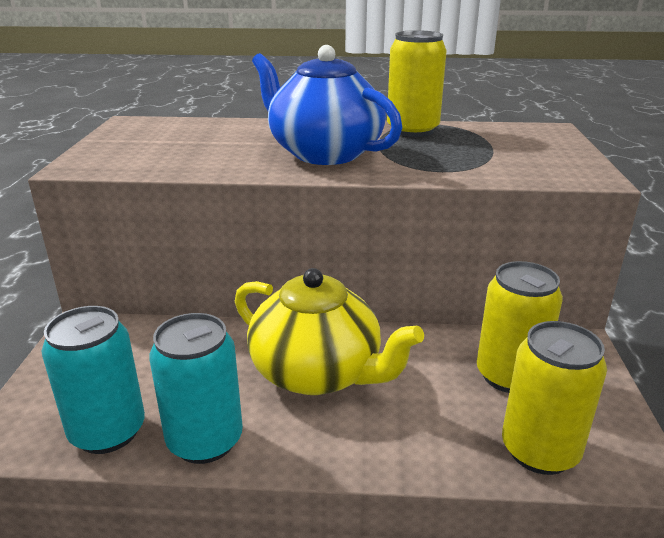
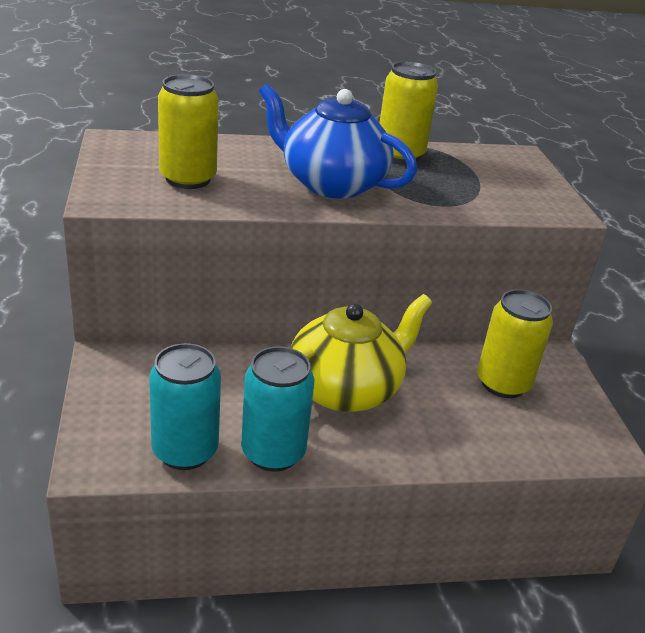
camera: 15 degrees left, 5 degrees up
yellow teapot [235,268,424,395] -> yellow teapot turned 60 degrees counterclockwise [291,294,432,412]
yellow can [502,321,607,475] -> yellow can moved to [158,74,219,189]

